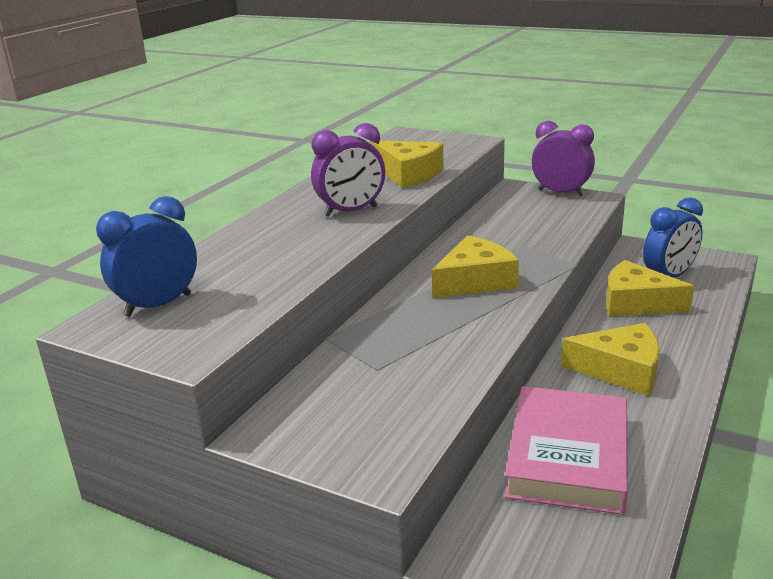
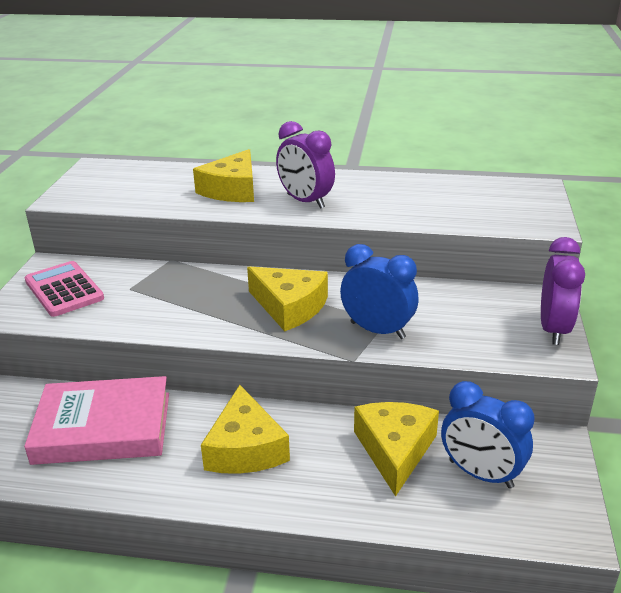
camera: 70 degrees right, 5 degrees up
blue clock [96,196,197,317] -> blue clock moved to [340,244,418,339]
yellow cheese [372,141,444,188] -> yellow cheese moved to [193,149,254,202]
none -> pink calculator [25,261,104,317]

